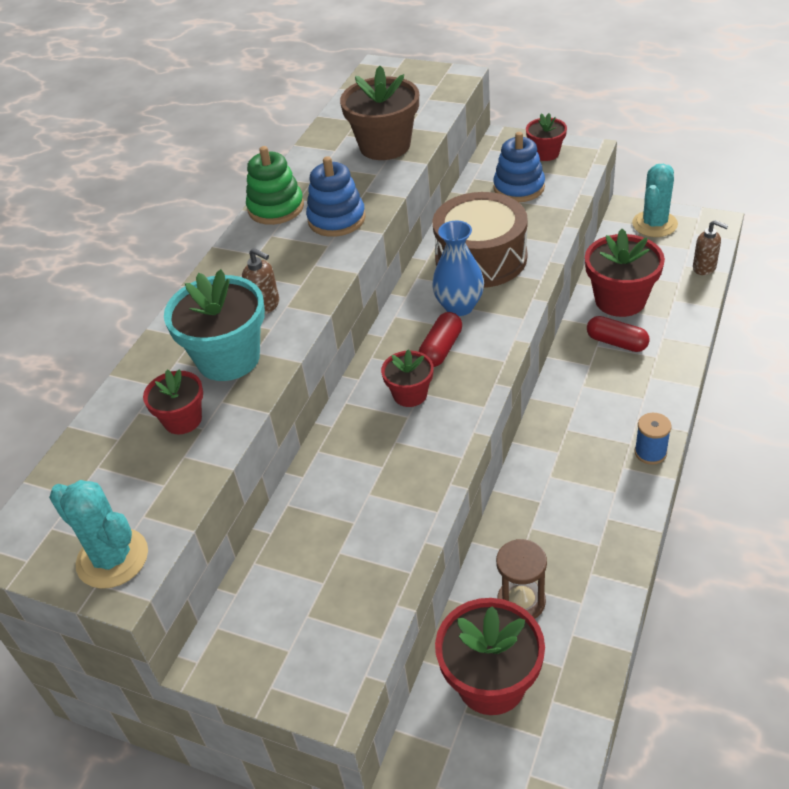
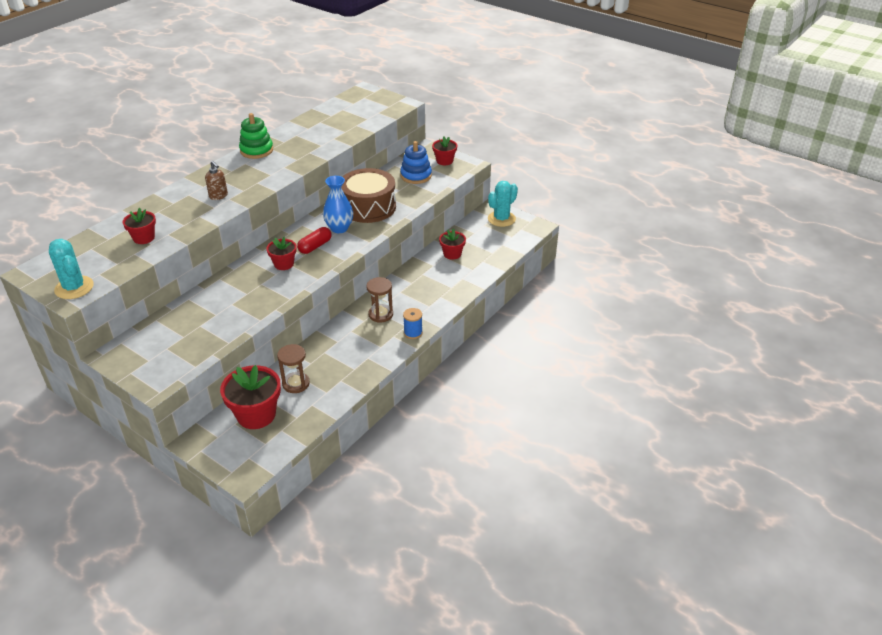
camera: 10 degrees right, 5 degrees down
turquoise flower pot [164,269,265,381] -> none
blue stacking toy [306,156,366,237] -> none
brown flower pot [340,66,419,160] -> none
red flower pot [585,229,665,317] -> red flower pot [439,229,466,260], size x0.57
red capsule [587,316,650,352] -> none
brown soap dispenser [693,220,729,275] -> none
none -> brown hourglass [366,277,393,323]

